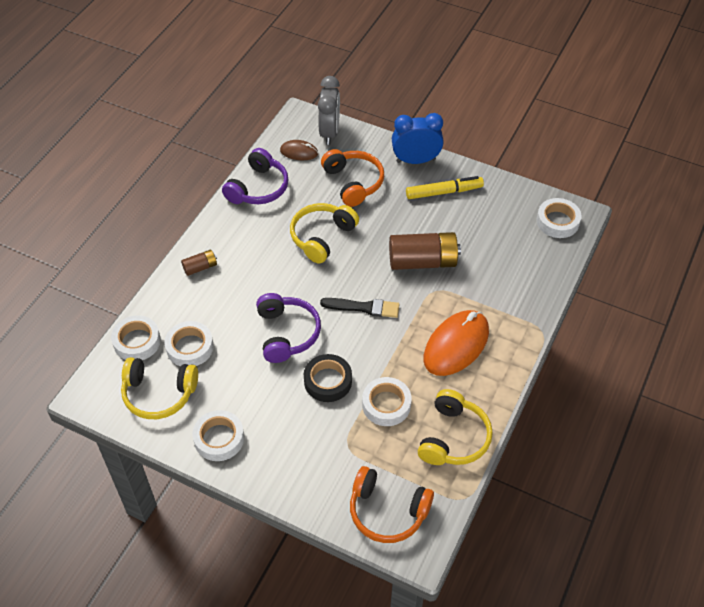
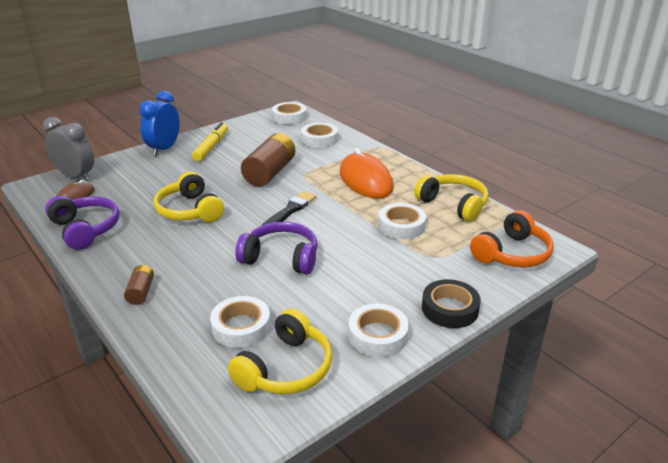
camera: 65 degrees left, 20 degrees down
white tape [111,315,161,360] -> white tape moved to [301,123,338,148]
black tape [304,354,352,402] -> black tape moved to [422,279,481,328]
orange headphones [321,149,384,207] -> none

